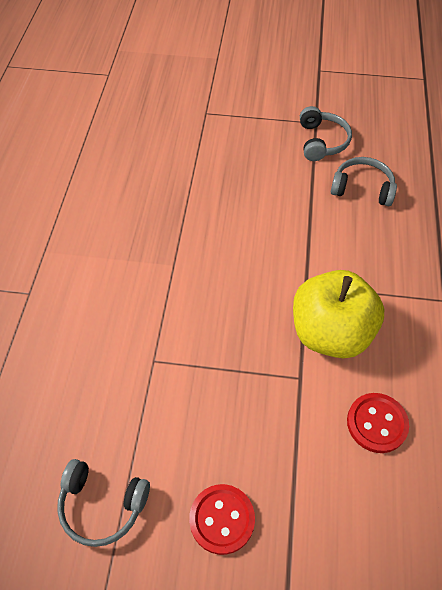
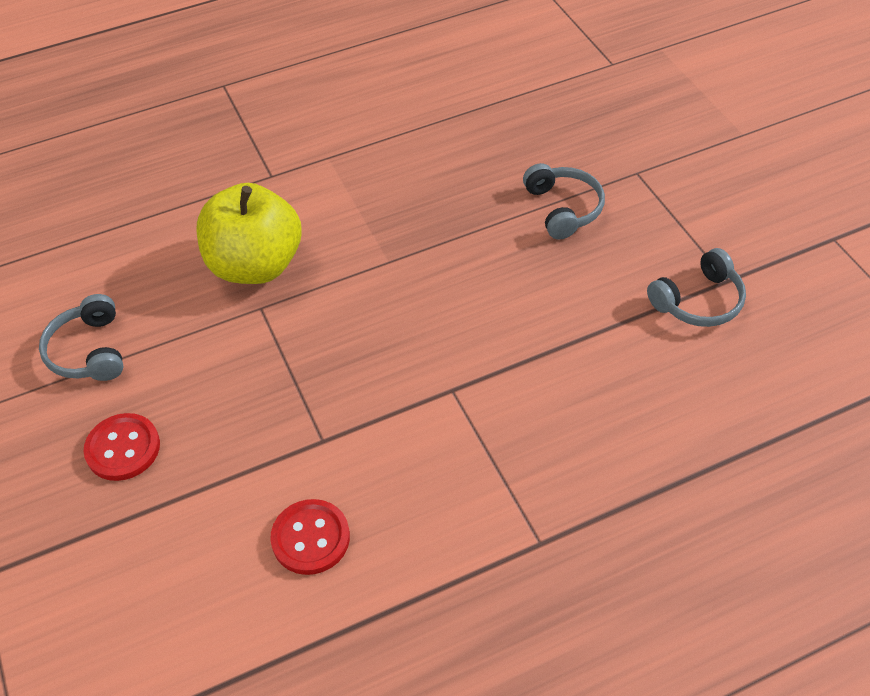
camera: 60 degrees right, 5 degrees down
yellow apple [293,270,384,358] -> yellow apple moved to [196,183,301,284]
grey headphones [330,157,397,206] -> grey headphones moved to [523,163,605,240]

